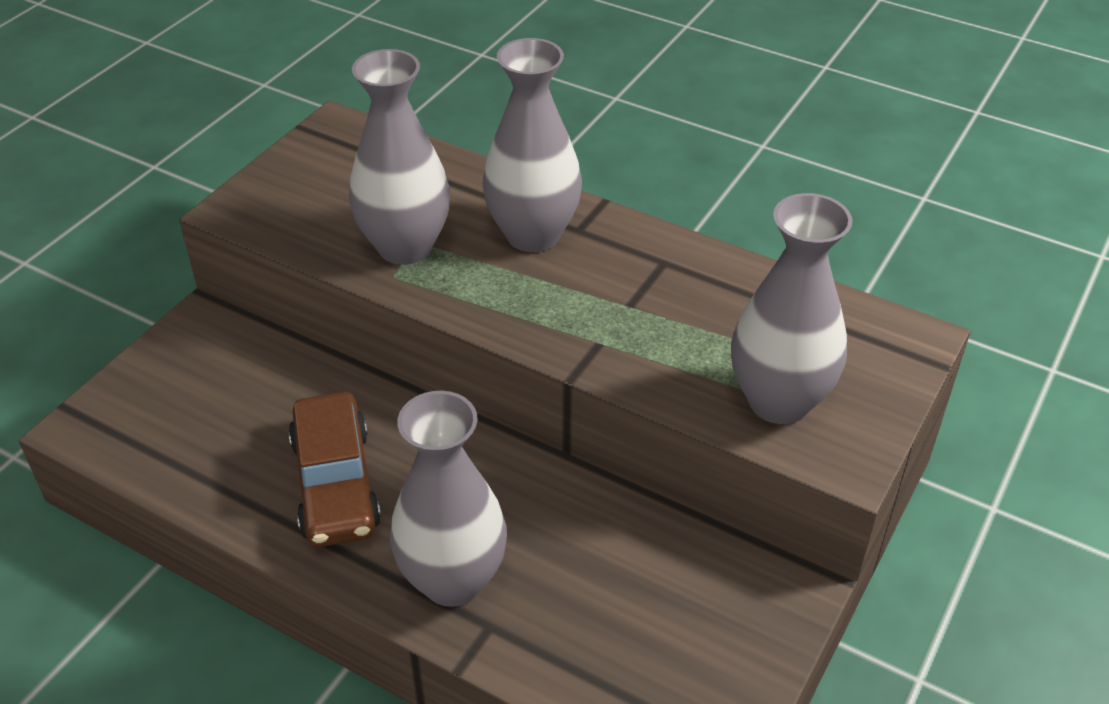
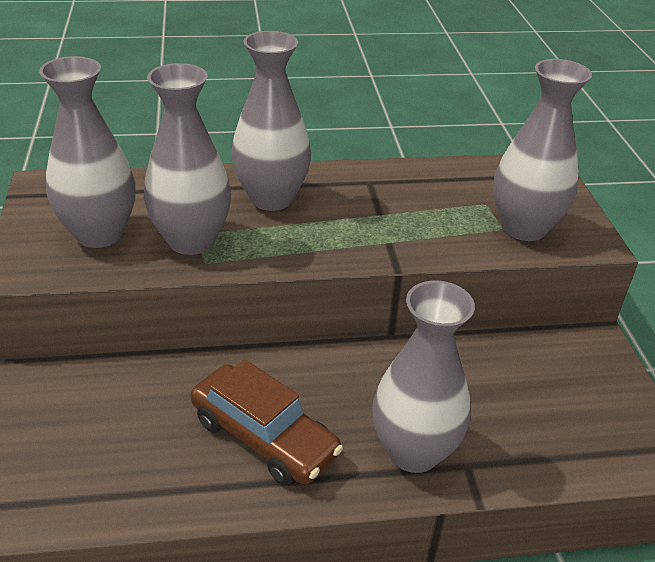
camera: 40 degrees left, 5 degrees down
none -> grey vase [39,56,135,248]

